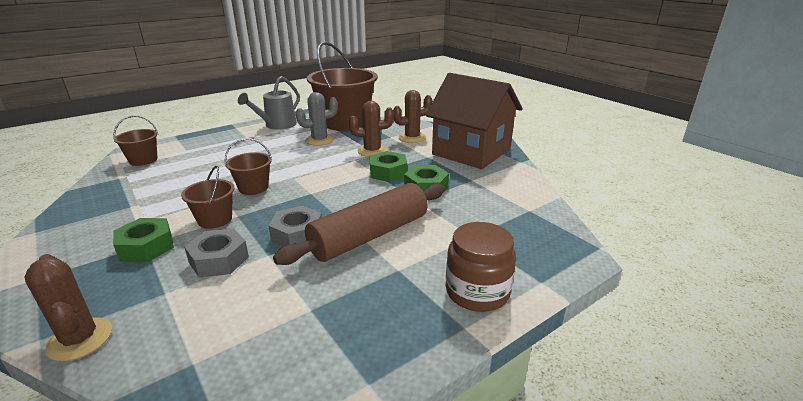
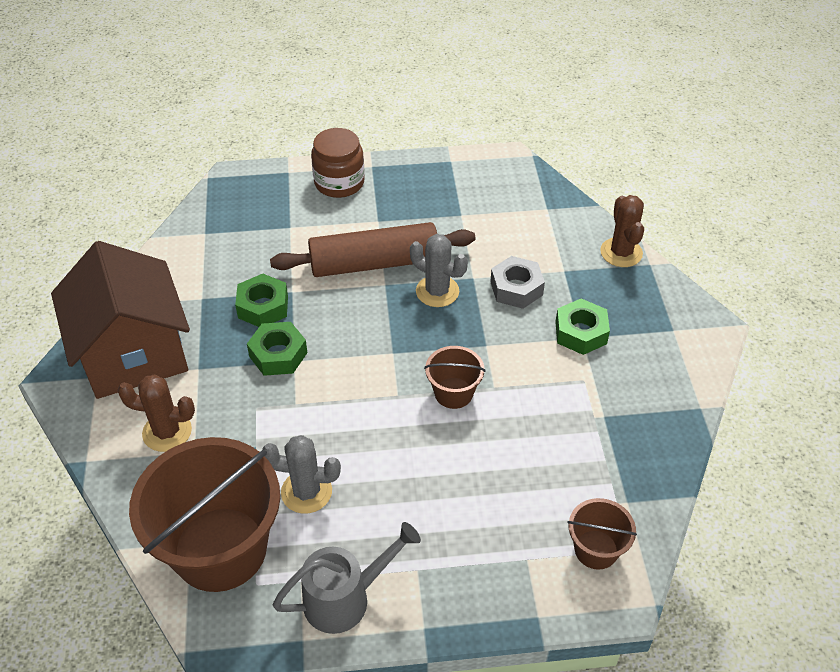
camera: 150 degrees left, 20 degrees up
brown bucket [181,166,235,229] -> none
grey nut [268,206,322,247] -> grey cactus [410,234,468,307]
brown cactus [349,101,394,157] -> none

